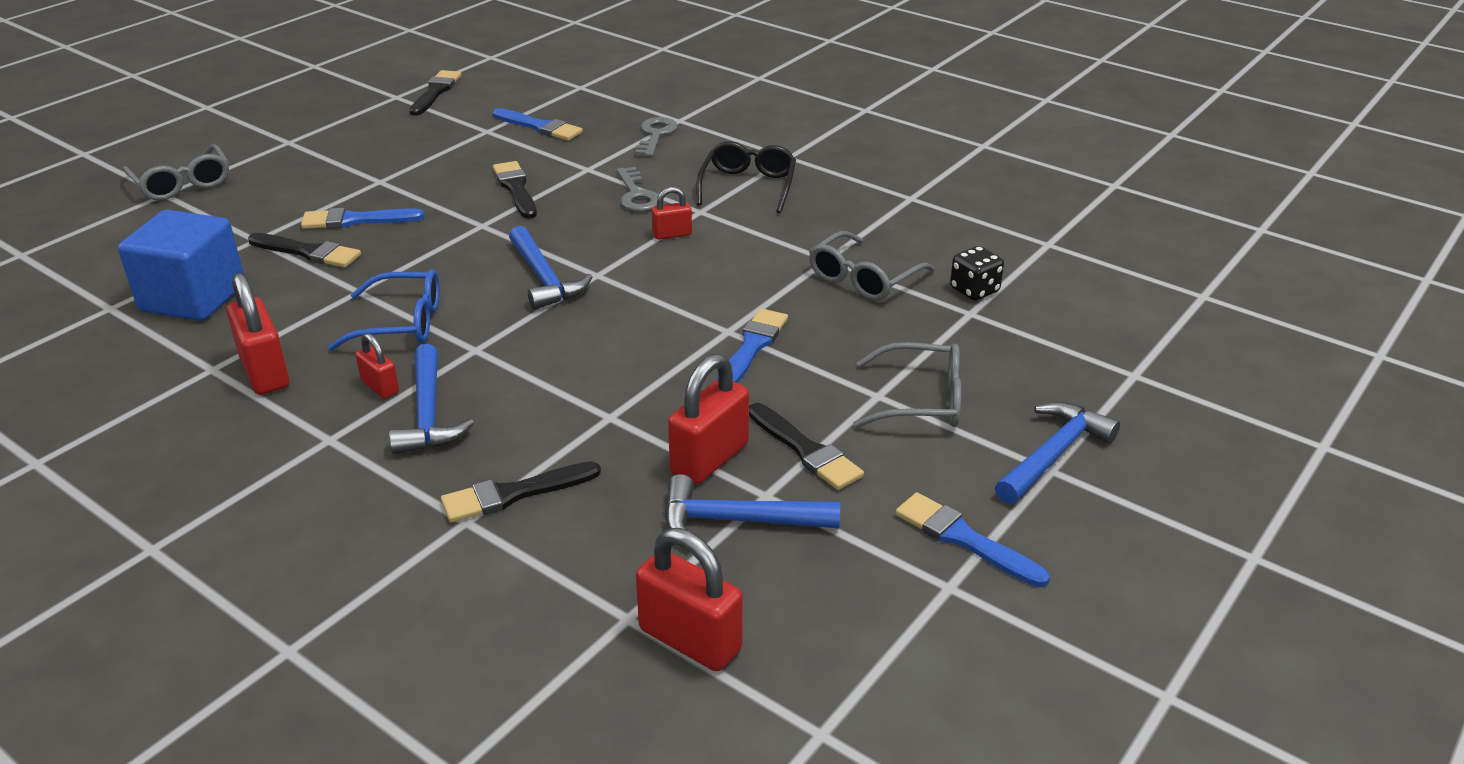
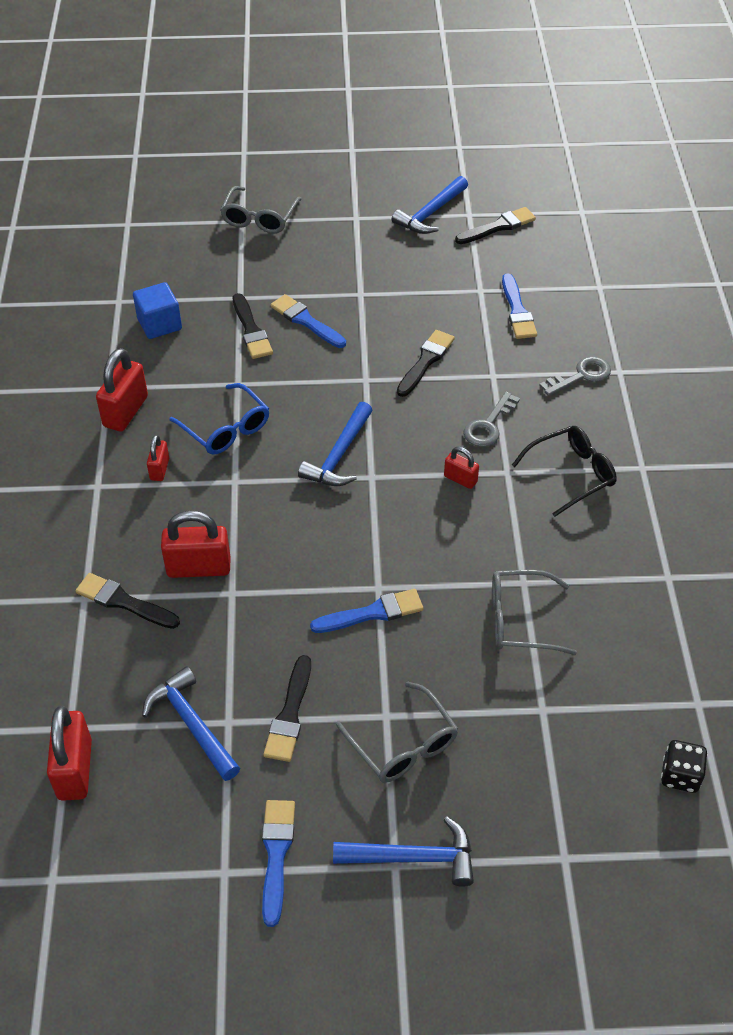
camera: 50 degrees right, 15 degrees up
blue cube [118,210,244,321] -> blue cube [133,282,182,339], size x0.65
blue hammer [389,344,474,455] -> blue hammer moved to [392,176,468,234]
red padlock [668,354,749,484] -> red padlock moved to [161,510,230,578]
black dice [950,246,1004,301] -> black dice moved to [661,740,708,793]

